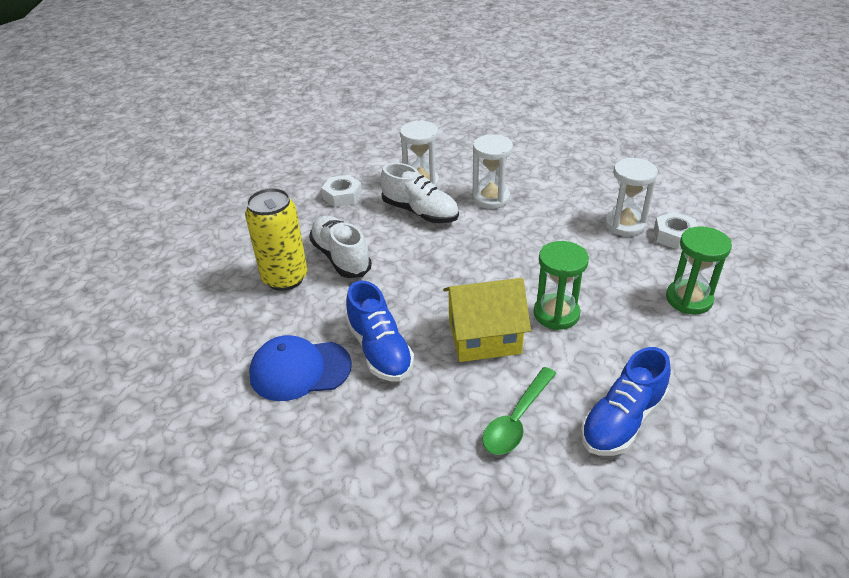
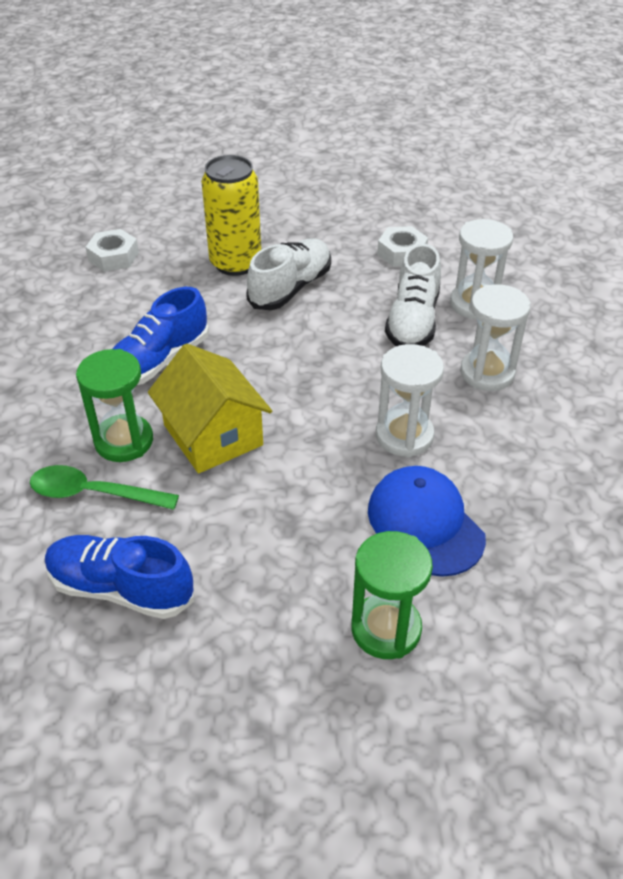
camera: 65 degrees right, 5 degrees up
blue cap [249,335,352,401] -> blue cap moved to [368,466,486,577]
green hourglass [534,241,589,330] -> green hourglass moved to [76,349,153,462]
white hourglass [605,158,658,236] -> white hourglass moved to [376,344,444,457]
white nut [654,212,698,250] -> white nut moved to [86,229,139,272]

